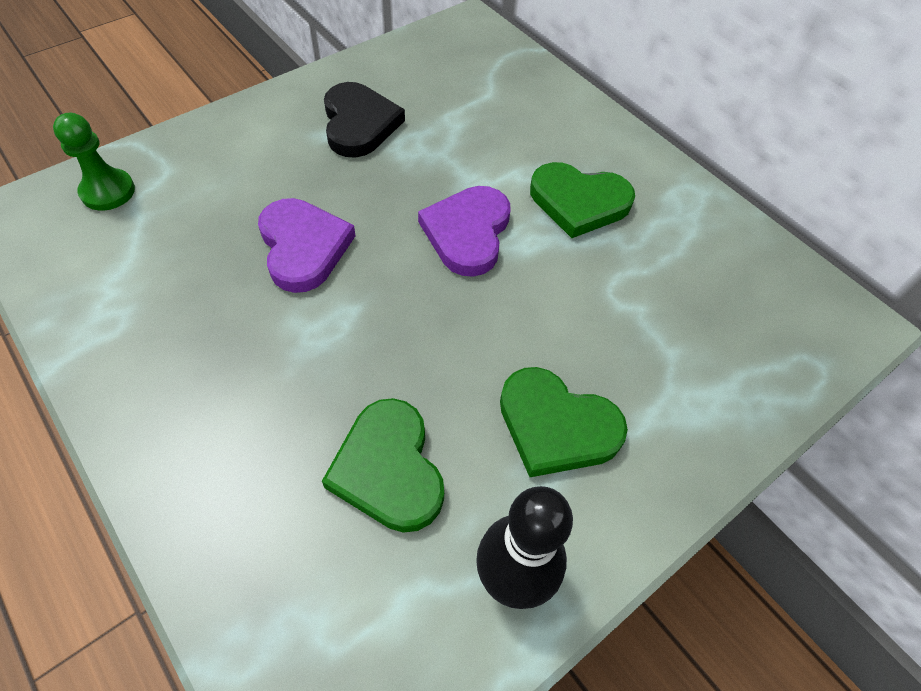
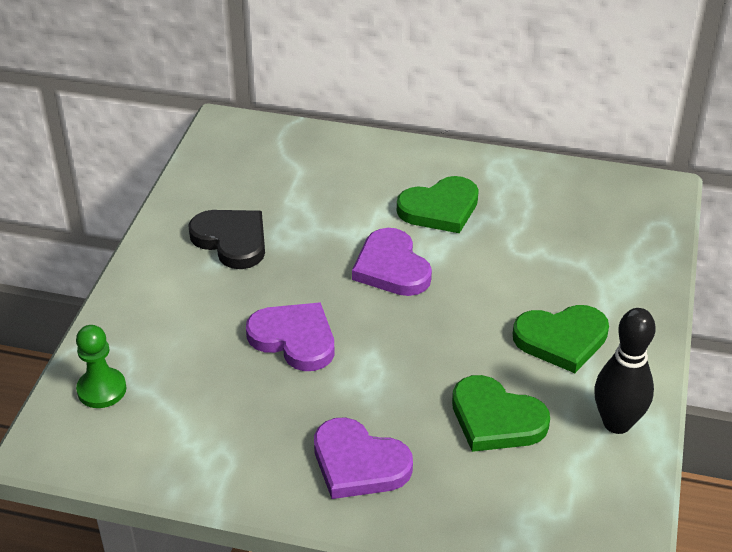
camera: 35 degrees left, 15 degrees down
none -> purple heart [314,417,413,499]

